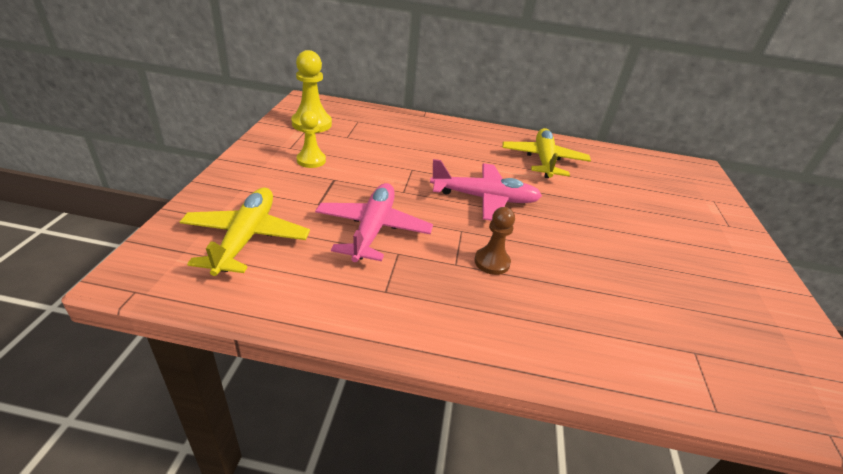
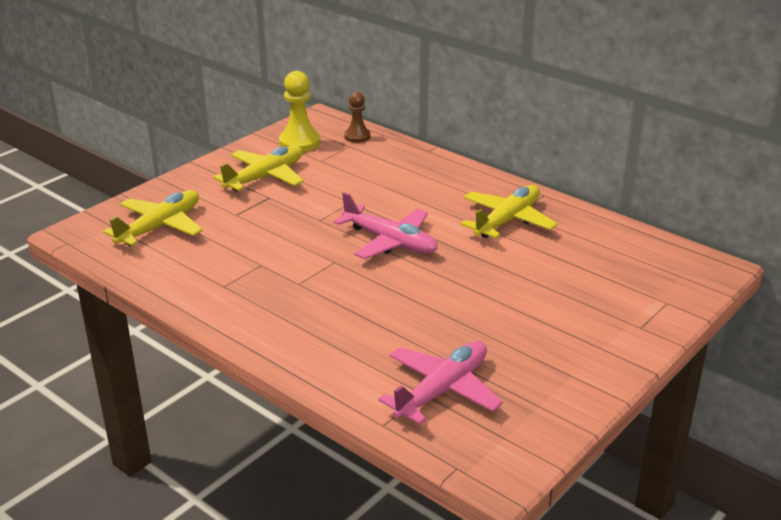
camera: 35 degrees right, 5 degrees down
yellow pawn [296,111,326,168] -> yellow plane [213,146,304,192]
pink plane [315,183,433,262] -> pink plane moved to [378,341,503,424]
brown pawn [474,207,515,275] -> brown pawn moved to [344,92,371,143]

